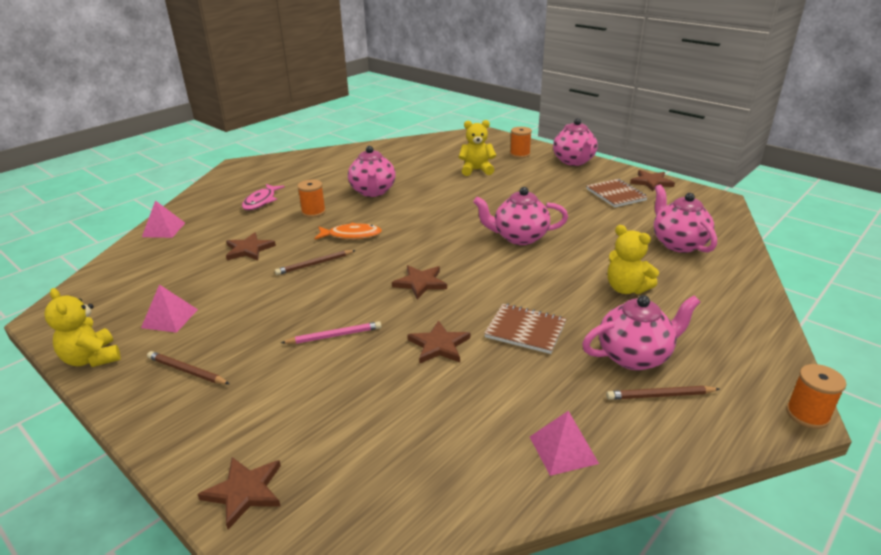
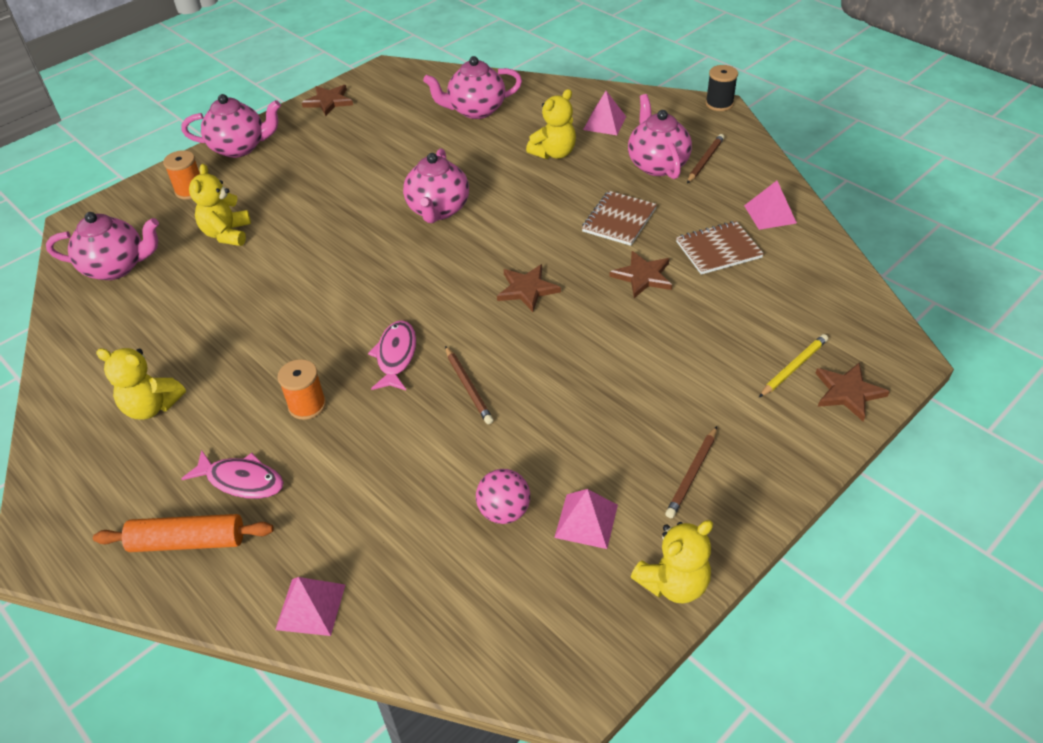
camera: 85 degrees left, 15 degrees up
brown star [226,232,276,261] -> none
pink pencil [281,321,381,344] -> none
orange fish [314,223,382,239] -> pink fish [368,320,416,390]
pink teapot [348,146,396,197] -> pink teapot moved to [46,212,159,280]
brown notebook [586,179,647,207] -> brown notebook moved to [676,221,764,275]
brown pencil [606,386,720,400] -> brown pencil turned 150 degrees counterclockwise [687,134,724,183]
orange spool [786,364,846,429] -> black spool [706,65,738,111]
none -> orange rolling pin [93,514,274,552]
none -> yellow teddy bear [96,348,186,420]
none -> pink ball [476,469,530,524]
none -> pink pyramid [583,91,626,135]
none -> yellow pencil [759,334,828,397]

